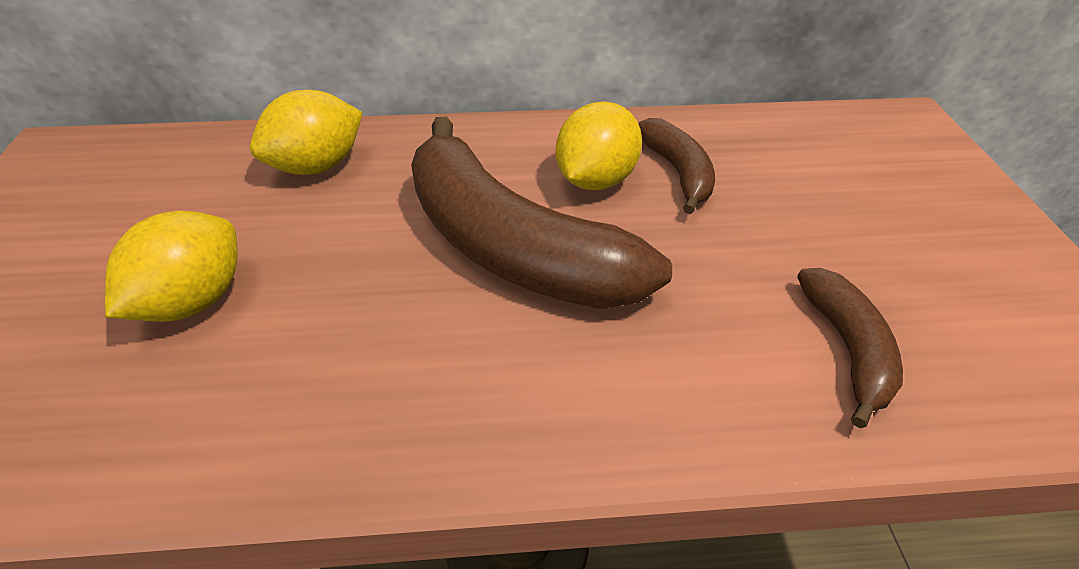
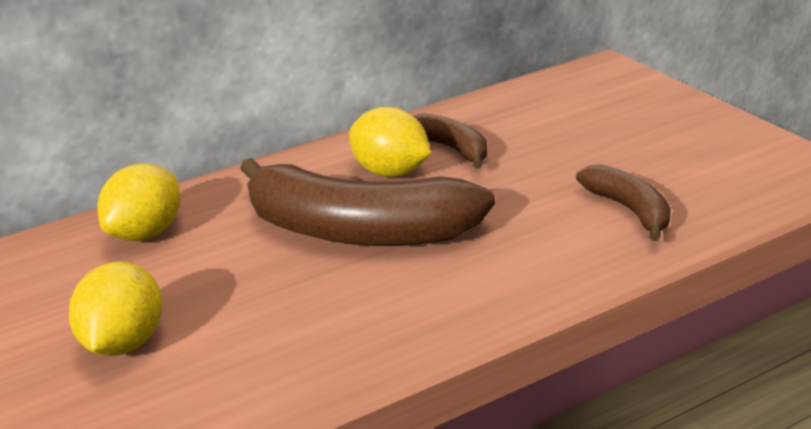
camera: 20 degrees left, 15 degrees down
yellow lemon [555,102,642,190] -> yellow lemon turned 60 degrees counterclockwise [349,107,431,177]

